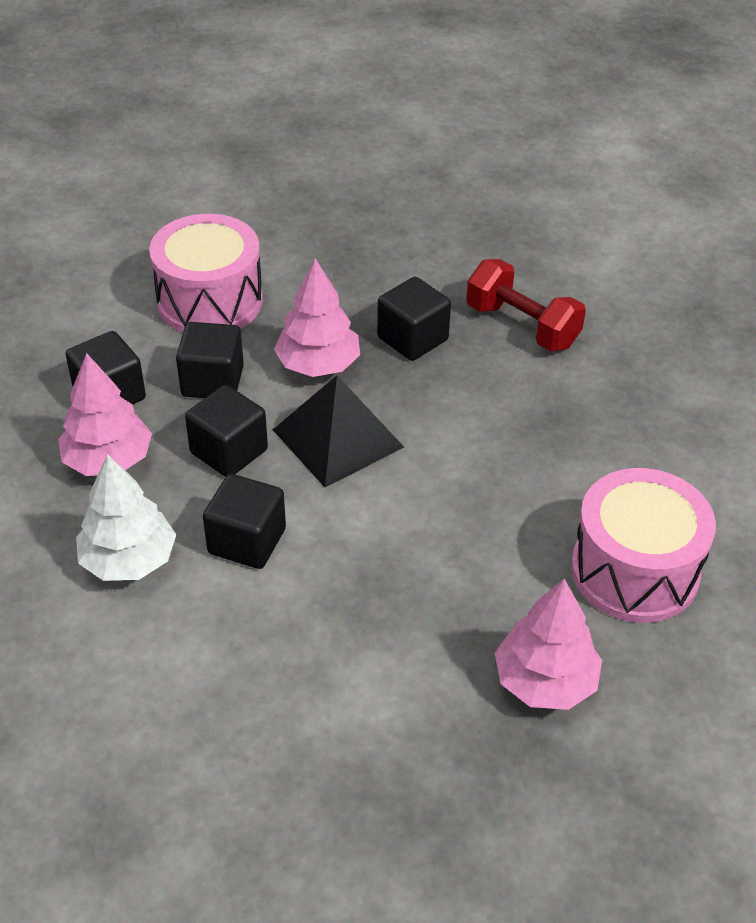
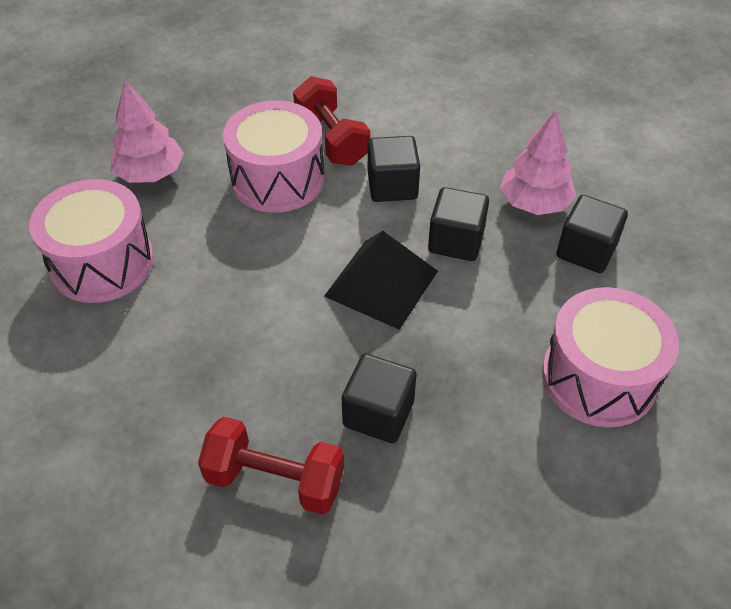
camera: 155 degrees right, 5 degrees up
white tree [76,454,176,581] -> none
black cube [176,322,244,398] -> none
pink tree [274,258,360,377] -> none
none -> pink drum [223,101,324,213]
none -> red dumbbell [293,76,370,166]

